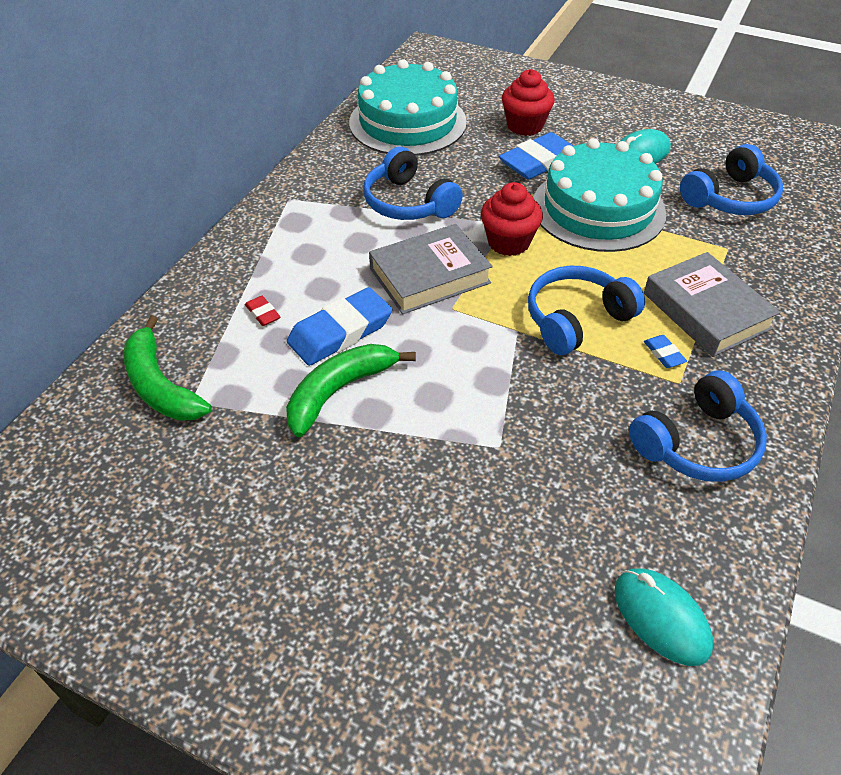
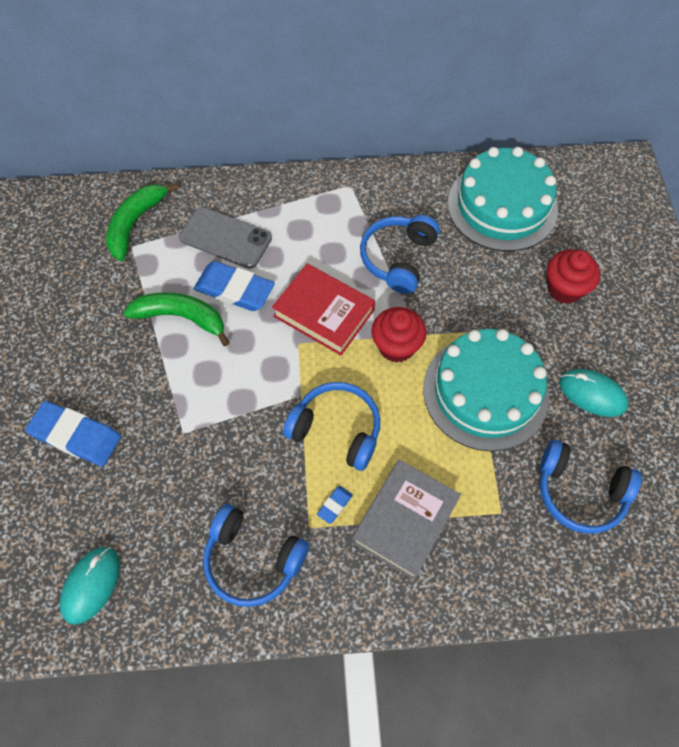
camera: 60 degrees right, 15 degrees up
red eraser [245,296,280,326] -> grey phone [179,207,272,269]
grey book [369,224,493,314] -> red book [272,263,375,355]
blue eraser [499,132,573,179] -> blue eraser moved to [25,401,121,466]

